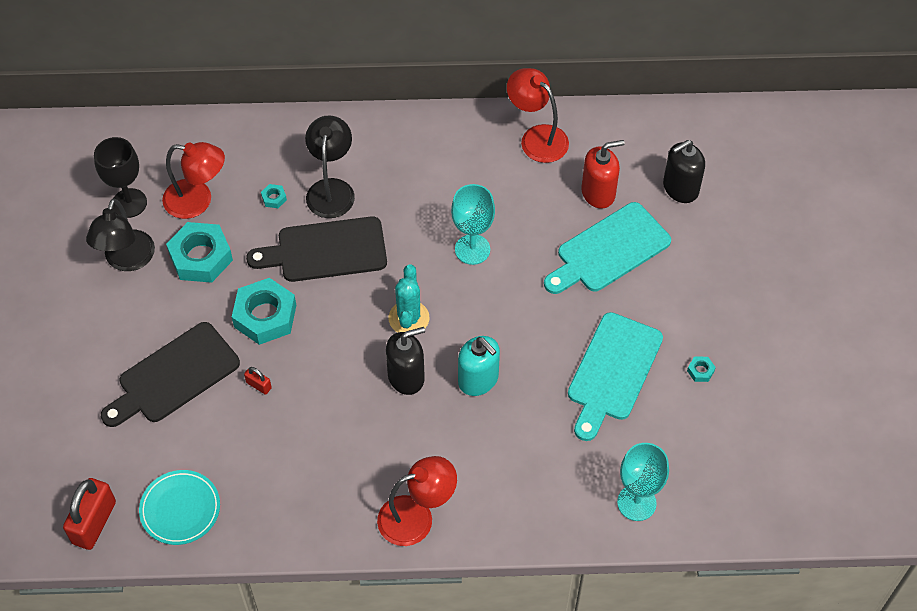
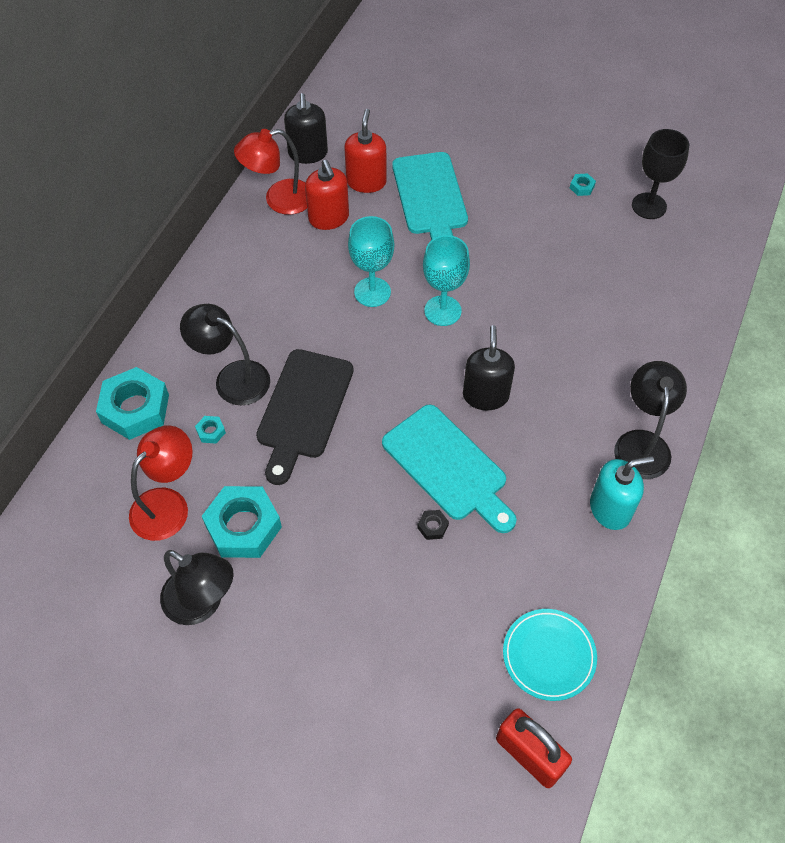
camera: 65 degrees left, 0 degrees up
black goblet [94,137,147,218] -> black goblet moved to [632,129,689,219]
black cutting board [101,322,240,427] -> none
turquoise nut [232,278,296,345] -> turquoise nut moved to [96,367,169,440]
red padlock [244,367,272,395] -> black nut [417,510,449,540]
red lamp [377,456,457,546] -> black lamp [614,361,687,479]
turquoise cactus [389,264,429,333] -> none
turquoise soap dispenser [458,336,500,396] -> turquoise soap dispenser moved to [590,456,654,530]
turquoise cutting board [568,312,663,441] -> turquoise cutting board moved to [382,404,517,533]
turquoise goblet [617,443,669,521] -> turquoise goblet moved to [423,235,470,326]
black soap dispenser [663,140,705,203] -> black soap dispenser moved to [284,93,328,164]
none -> red soap dispenser [305,160,349,230]

